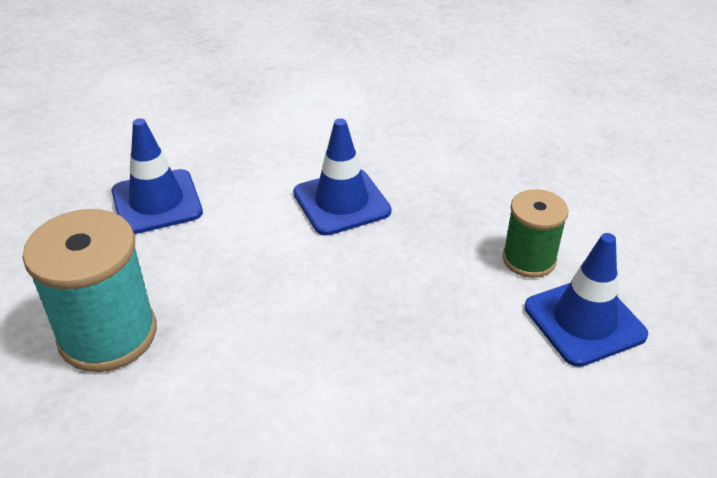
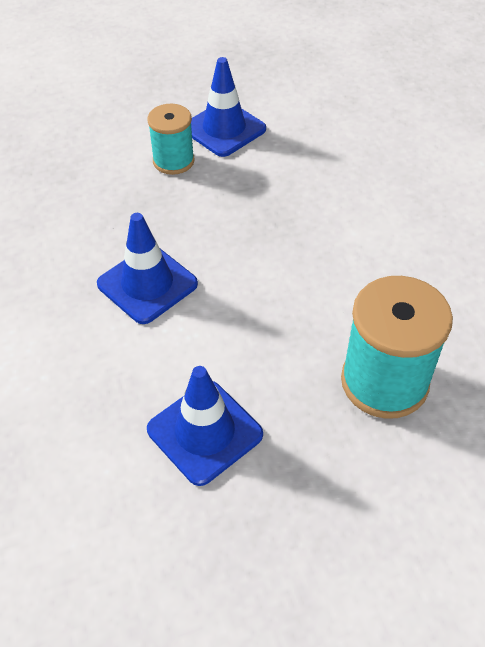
camera: 110 degrees left, 10 degrees up
green spool [502,189,569,278] -> turquoise spool [147,104,195,175]

